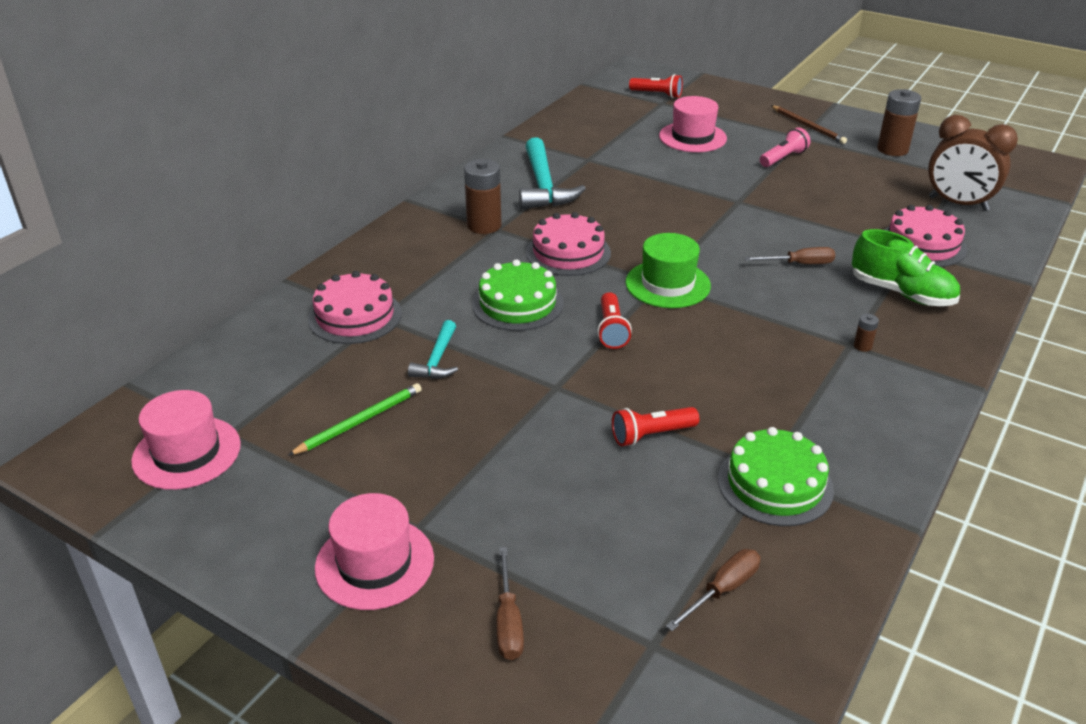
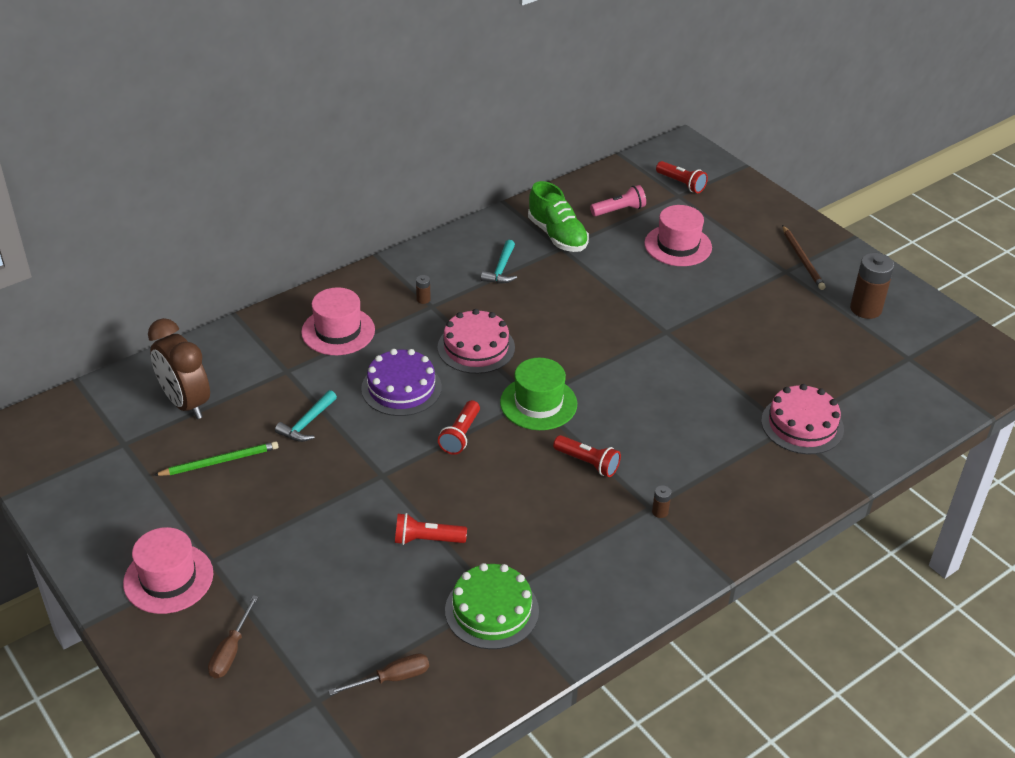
camera: 20 degrees right, 5 degrees up
pink hat [131,390,241,490] -> pink hat moved to [301,287,375,355]
pink cake [308,271,402,344] -> none
brown battery [464,159,502,234] -> brown battery [416,275,431,304], size x0.44
green cake [472,259,563,331] -> purple cake [361,349,442,416]
turquoise hammer [519,137,586,209] -> turquoise hammer [481,240,517,283], size x0.55
brown screwdriver [744,247,835,264] -> none
pink flashlight [760,127,810,167] -> pink flashlight moved to [590,185,646,216]
green shoe [852,229,960,306] -> green shoe moved to [528,181,589,252]
brown clock [928,115,1018,211] -> brown clock moved to [148,318,210,419]
none -> red flashlight [553,435,621,477]

